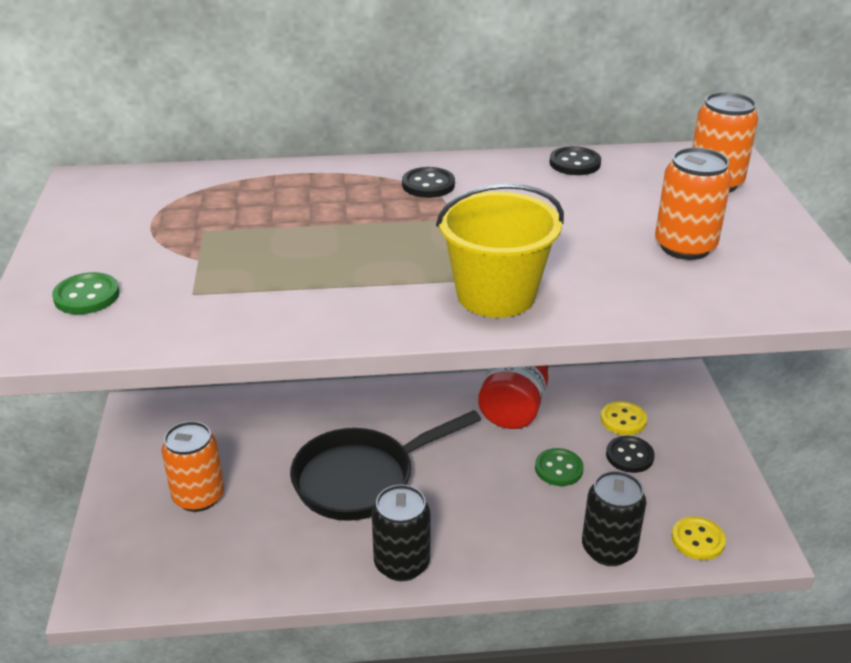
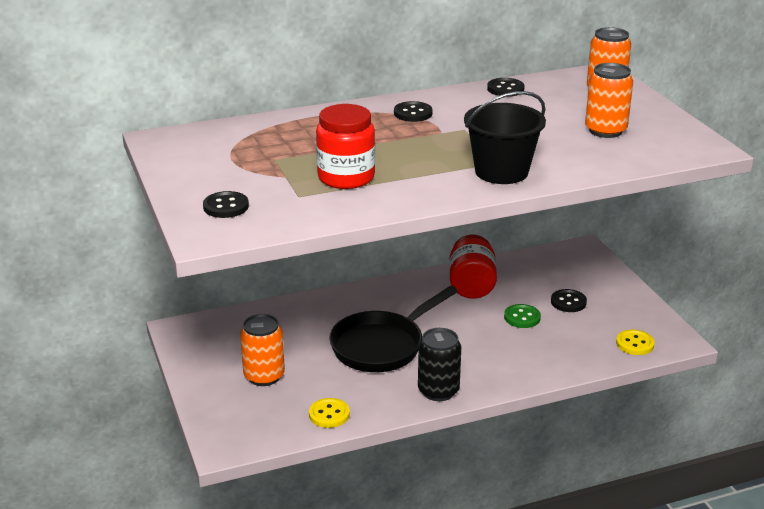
camera: 15 degrees left, 5 degrees down
green button [52,272,119,314] -> black button [203,191,249,218]
yellow bucket [436,184,564,318] -> black bucket [464,91,546,184]
black can [582,471,646,566] -> none
yellow button [601,401,647,435] -> yellow button moved to [309,398,350,428]
none -> red jar [316,104,375,189]

